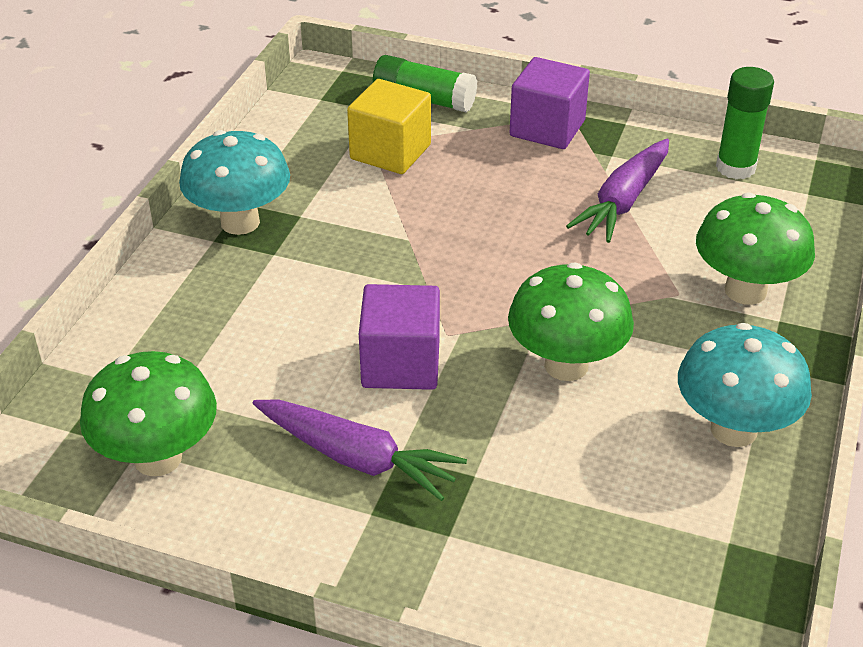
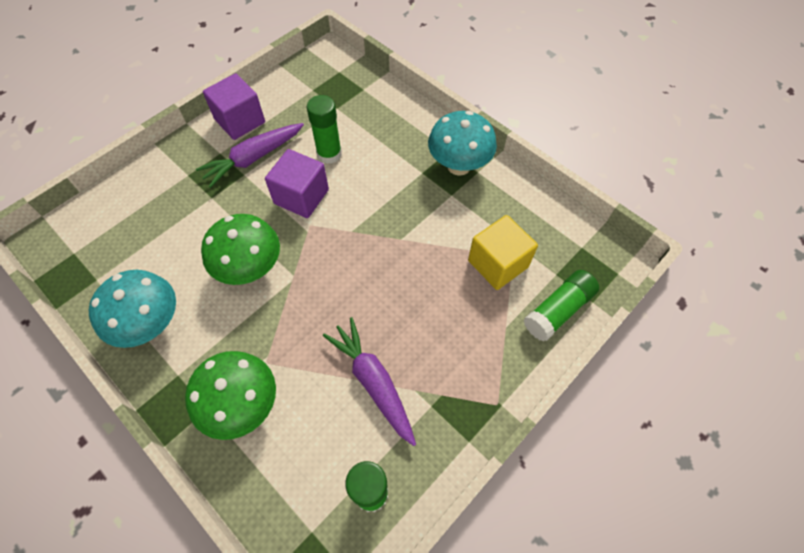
camera: 115 degrees right, 20 degrees up
green mushroom [80,351,217,476] -> none
purple cube [510,57,590,149] -> purple cube moved to [203,73,265,140]
none -> green glue stick [307,95,342,164]

